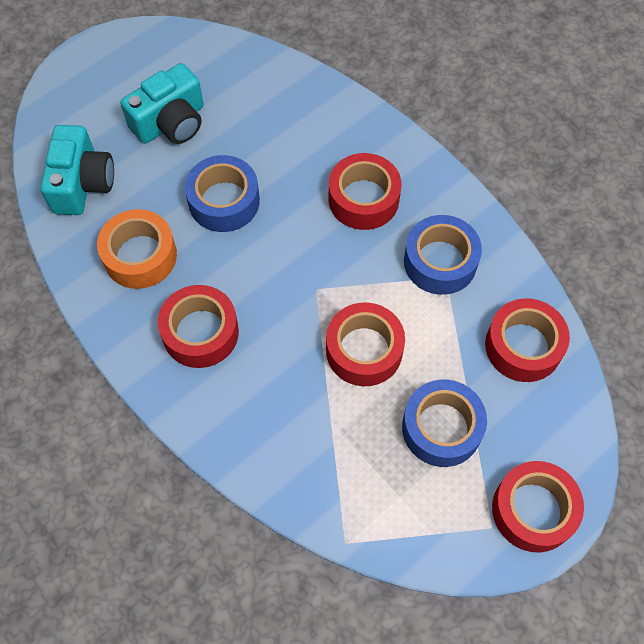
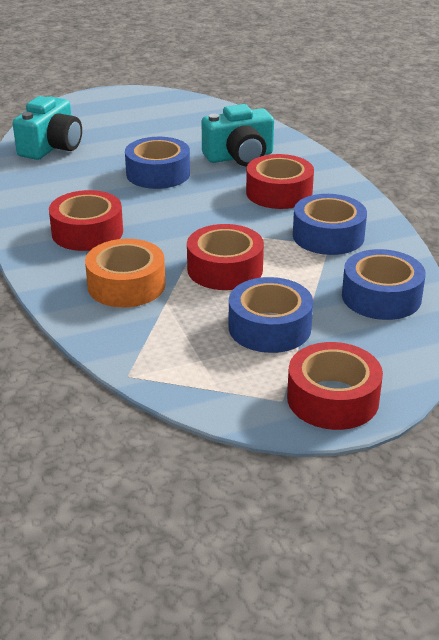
camera: 20 degrees right, 30 degrees down
orange tape [97,209,177,289] -> orange tape moved to [85,239,165,307]
turquoise camera [120,63,203,144] -> turquoise camera moved to [202,104,274,166]
red tape [485,298,570,382] -> blue tape [342,249,426,320]

